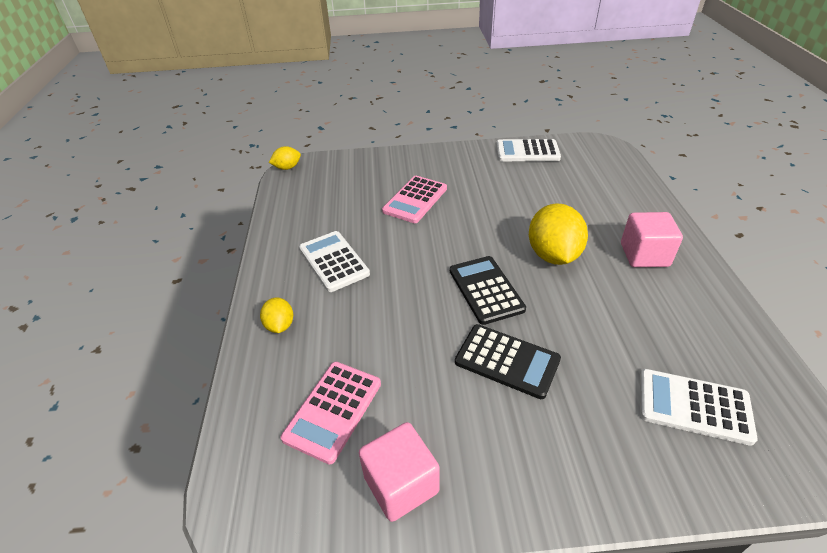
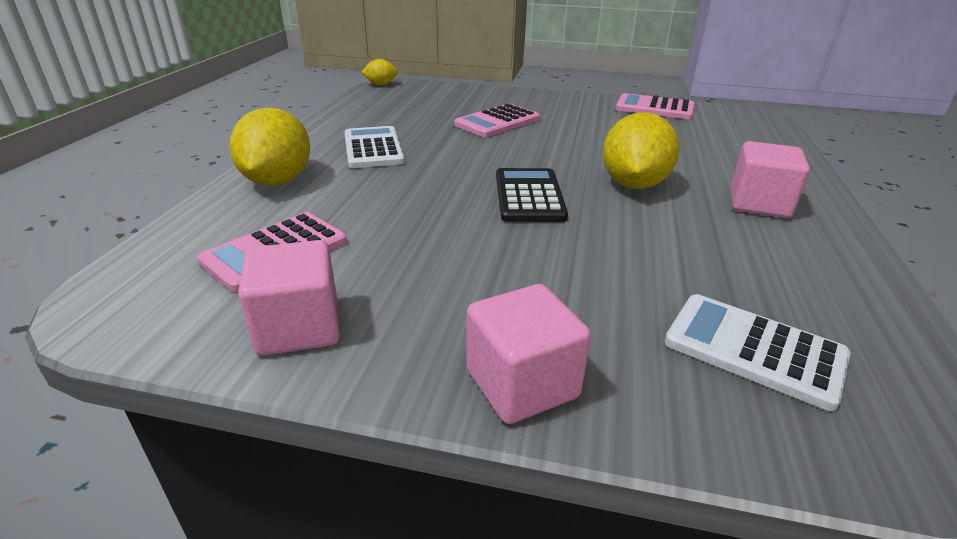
camera: 15 degrees right, 10 degrees down
yellow lemon [260,297,293,333] -> yellow lemon [230,108,310,186], size x1.94
black calculator [455,324,561,399] -> none
white calculator [496,139,561,161] -> pink calculator [616,93,695,119]
none -> pink cube [466,284,591,424]

